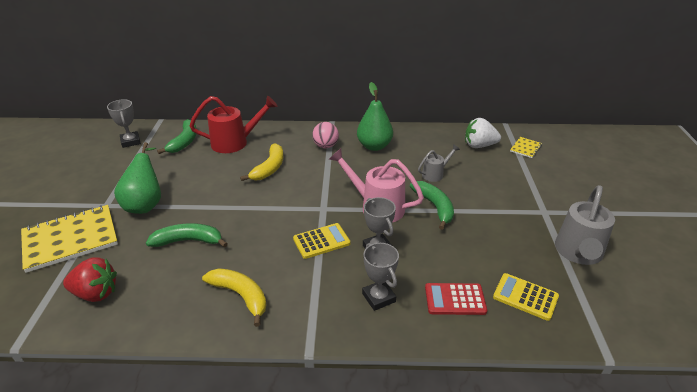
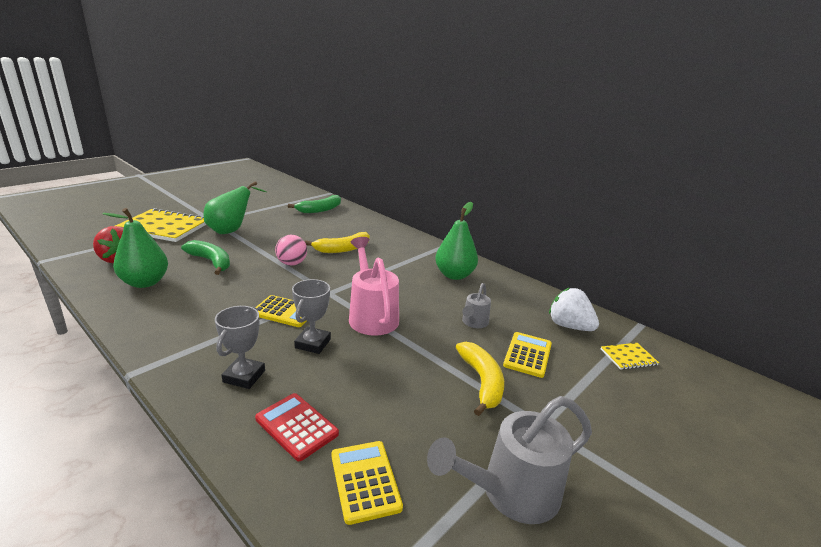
camera: 40 degrees right, 10 degrees down
grey trophy [107,99,141,148] -> none
red watering can [190,96,278,153] -> none
yellow banana [202,268,266,327] -> yellow banana moved to [456,342,504,416]
pink ball [312,122,339,148] -> pink ball moved to [275,235,307,266]
green banana [410,181,454,230] -> none
grey watering can [418,144,460,182] -> grey watering can turned 105 degrees clockwise [462,283,491,328]
none -> green pear [102,208,168,288]
none -> yellow calculator [503,332,552,378]

